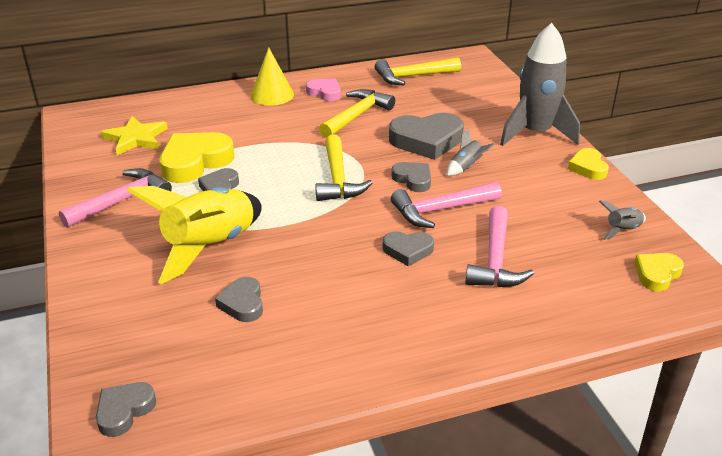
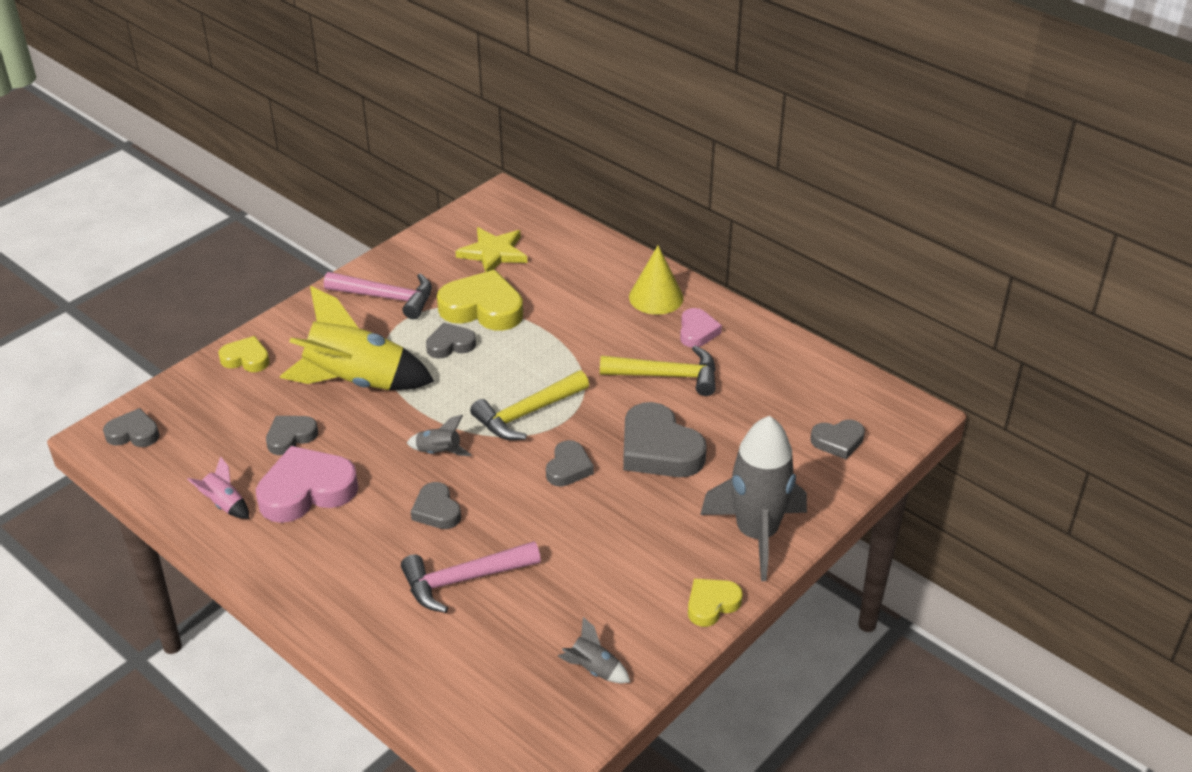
camera: 60 degrees right, 5 degrees up
yellow hammer [375,57,461,85] -> none
pink hammer [391,182,502,228] -> none
grey rocket [447,128,495,176] -> grey rocket moved to [407,415,472,456]
yellow heart [634,253,684,291] -> yellow heart moved to [218,336,270,372]
none -> pink rocket [187,456,249,519]
none -> pink heart [256,446,358,523]
none -> grey heart [810,420,865,459]

